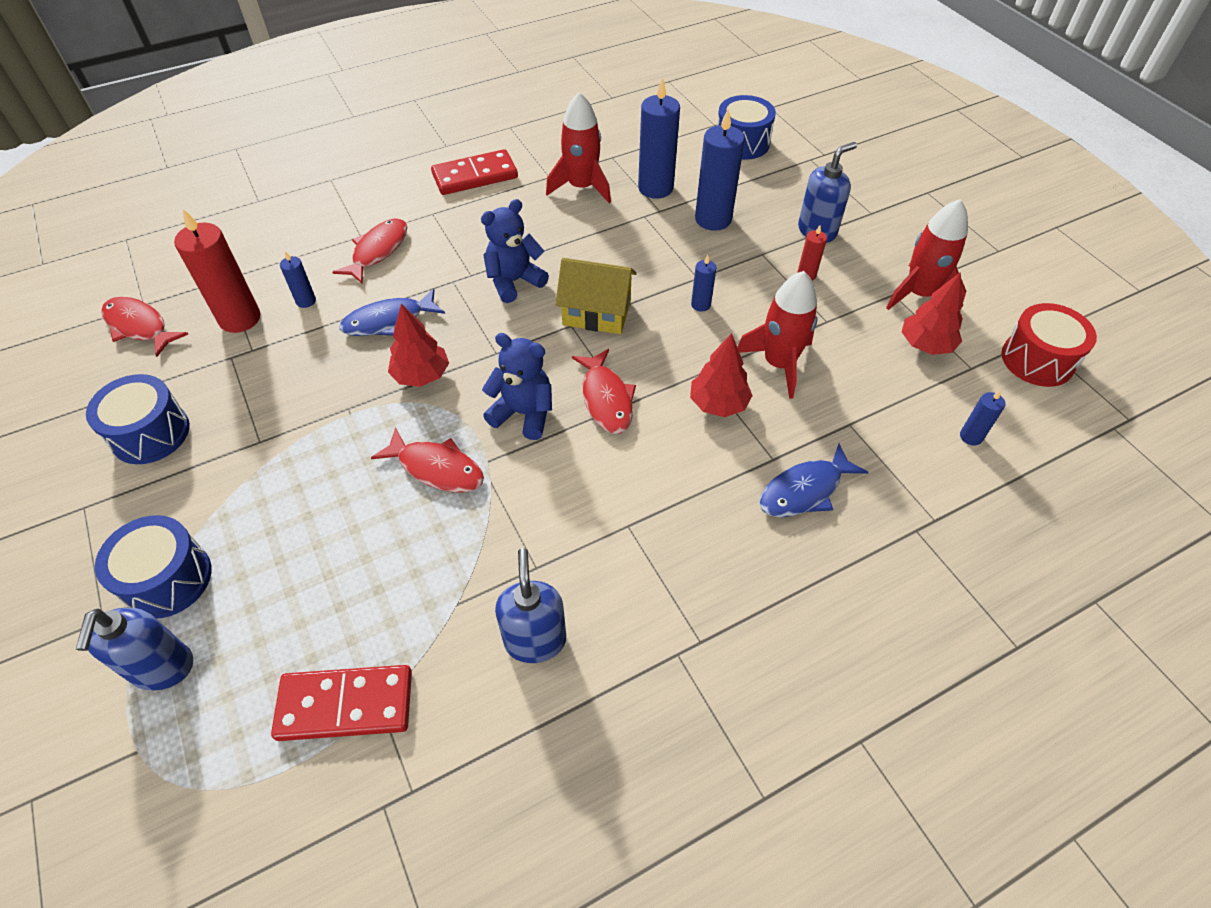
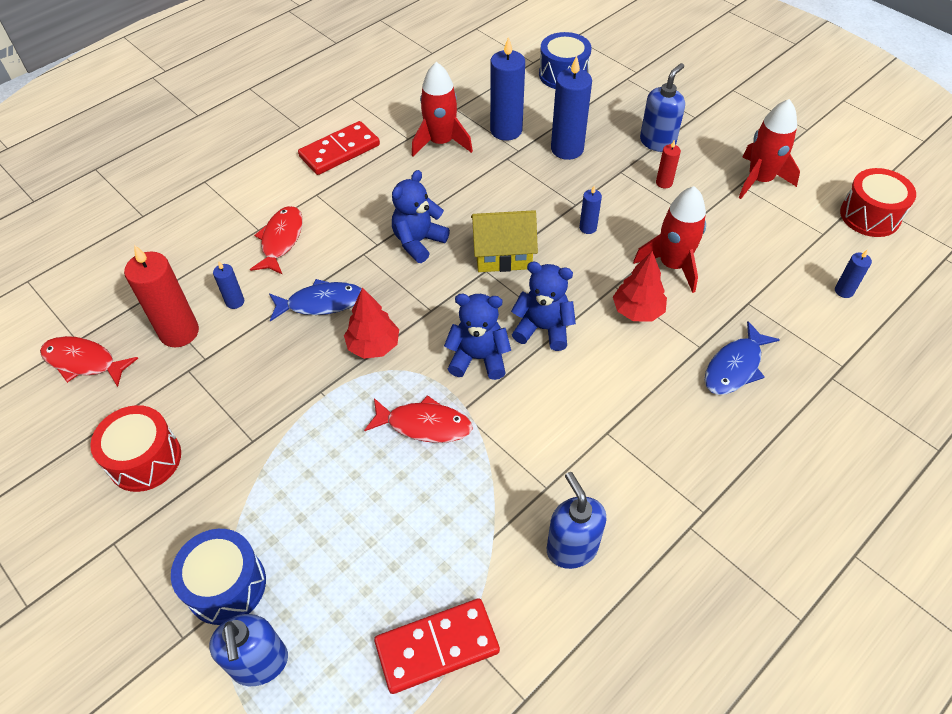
camera: 15 degrees left, 0 degrees up
blue drum [86,374,190,464] -> red drum [90,405,181,492]
blue fish [339,288,445,336] -> blue fish turned 150 degrees counterclockwise [269,279,362,321]
red fish [572,349,636,434] -> blue teddy bear [511,262,576,351]
red tree [902,272,963,355] -> none

